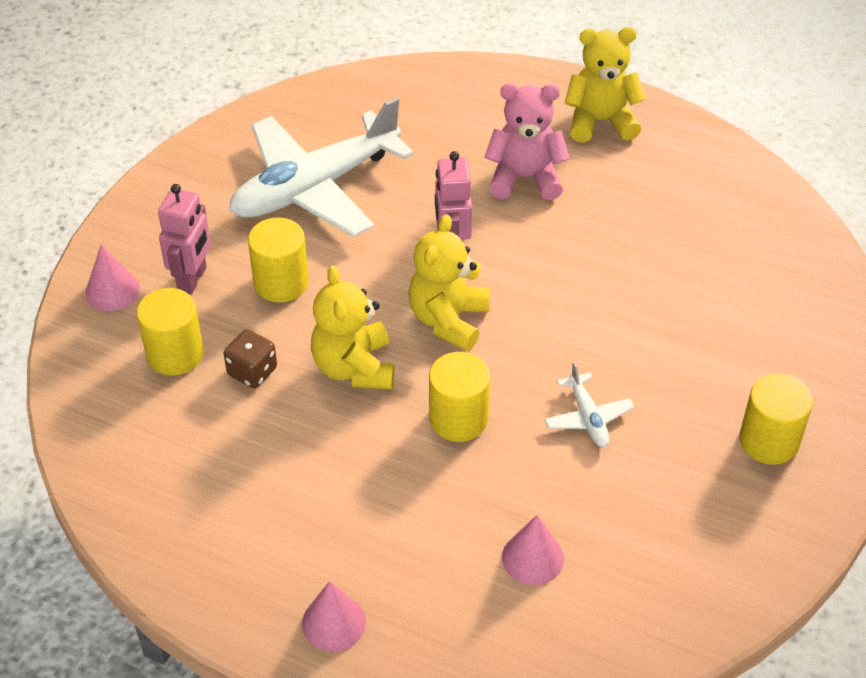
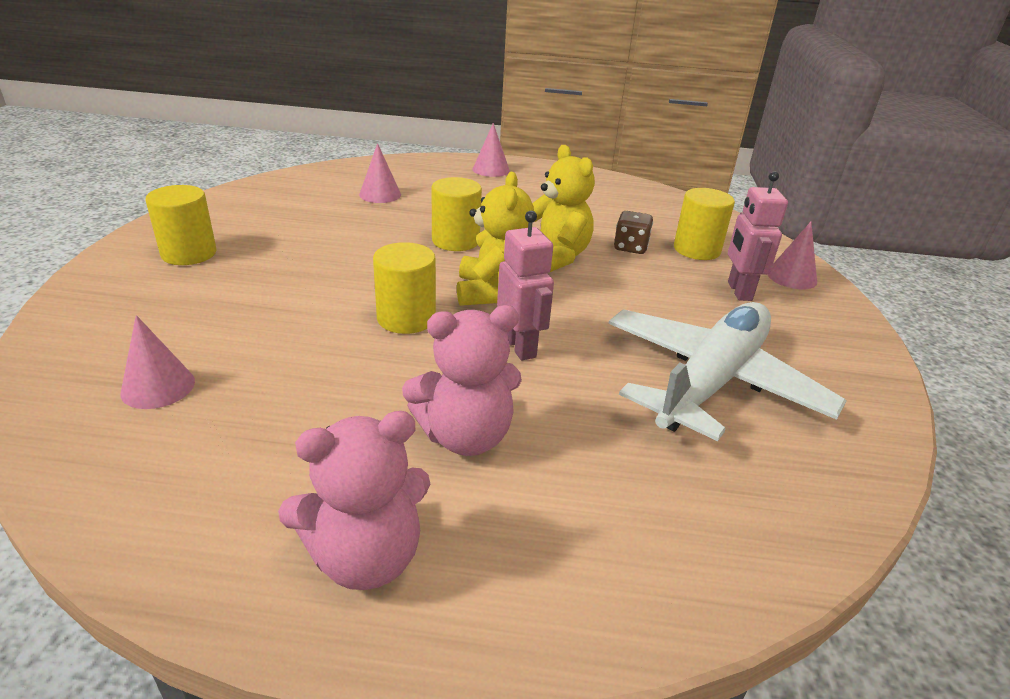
camera: 160 degrees right, 15 degrees down
yellow cylinder [248,217,309,302] -> yellow cylinder moved to [373,242,436,334]
white plane [544,362,634,447] -> none
yellow teddy bear [565,27,647,143] -> pink teddy bear [278,411,430,590]
none -> pink cone [120,315,195,409]

